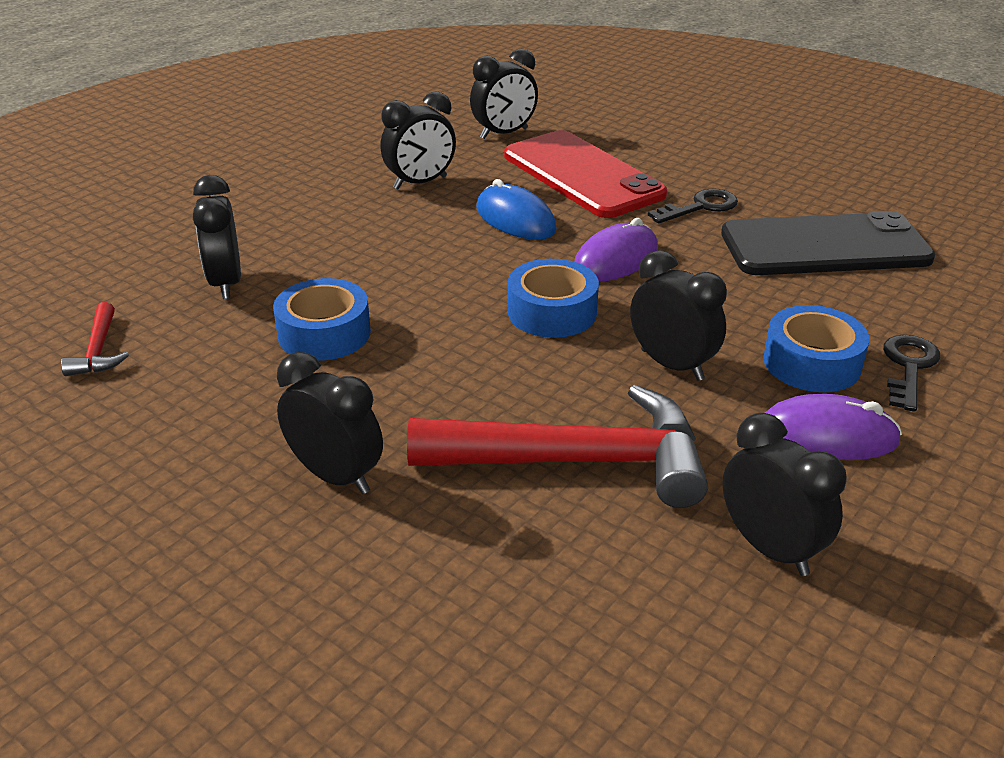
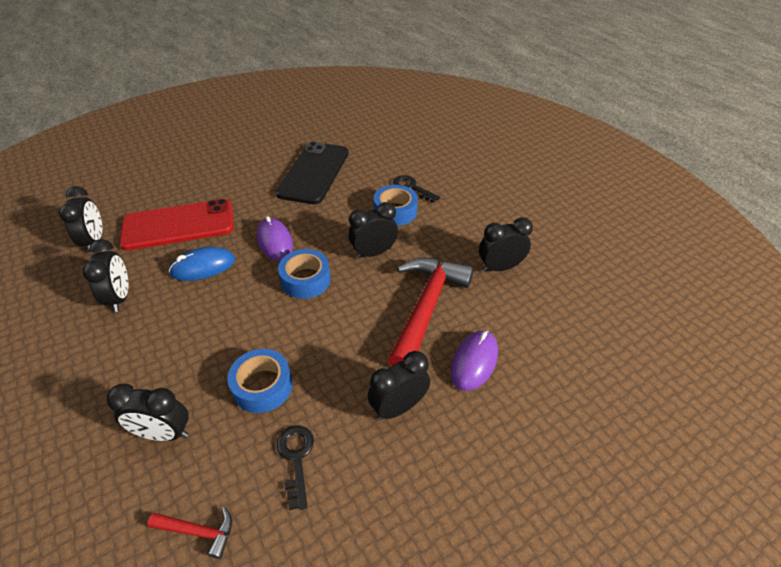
camera: 70 degrees left, 10 degrees up
black key [648,188,738,224] -> black key moved to [276,425,314,510]
purple mouse [765,394,902,460] -> purple mouse moved to [451,330,498,391]

